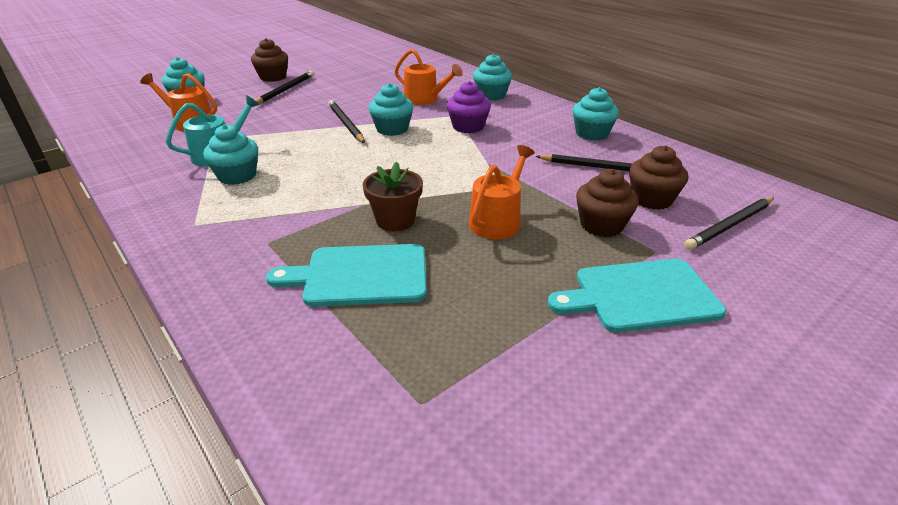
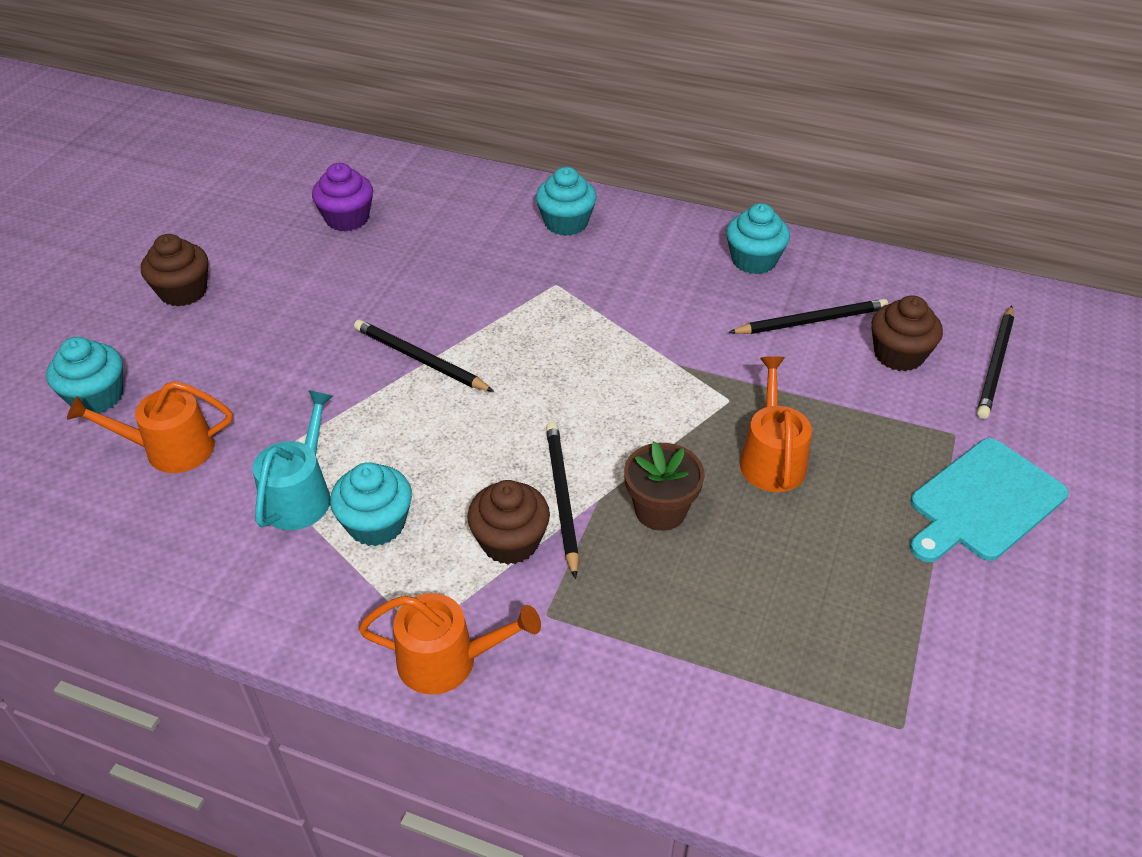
camera: 30 degrees left, 10 degrees up
black pencil [255,71,314,104] -> black pencil moved to [546,422,579,579]
turquoise cutting board [266,244,427,307] -> none
turquoise cupcake [369,83,413,136] -> none
orange watering can [395,49,463,105] -> orange watering can moved to [358,593,541,695]
purple cupcake [447,81,491,133] -> purple cupcake moved to [312,163,373,231]
brown cupcake [576,169,639,237] -> brown cupcake moved to [467,480,550,565]

